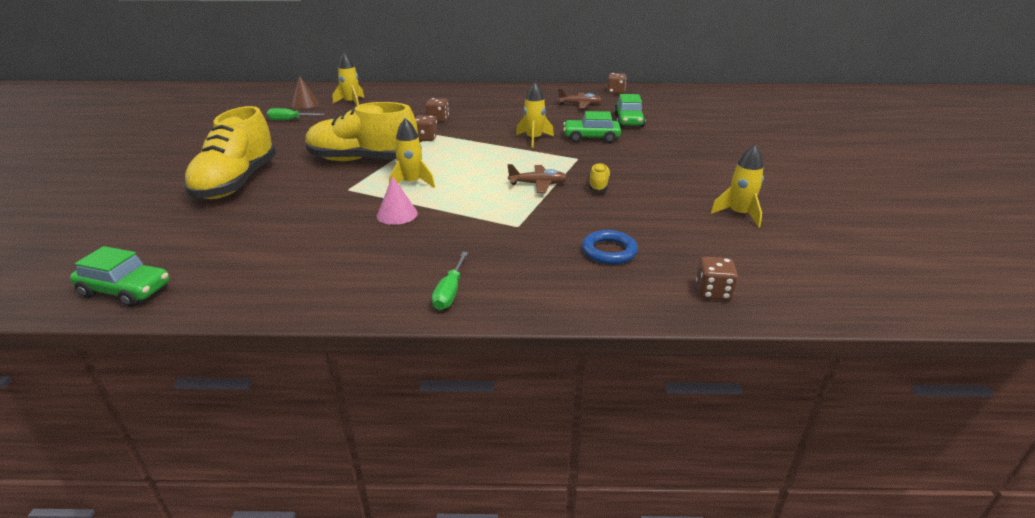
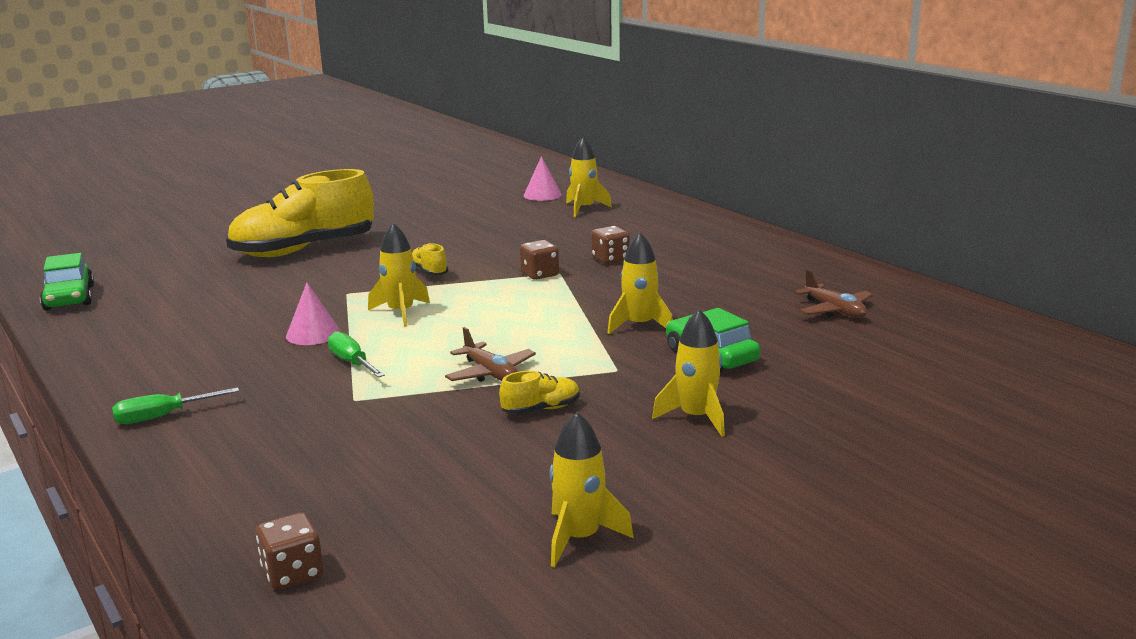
camera: 55 degrees right, 10 degrees down
green screwdriver [267,108,325,120] -> green screwdriver moved to [328,331,385,378]
brown cone [291,76,319,109] -> pink cone [524,156,562,201]
yellow shoe [305,102,418,161] -> yellow shoe [412,243,448,276], size x0.40
blue ring [582,230,638,265] -> none
brown dice [607,73,626,94] -> none
green car [614,94,646,127] -> none
none -> yellow rocket [652,309,725,437]

